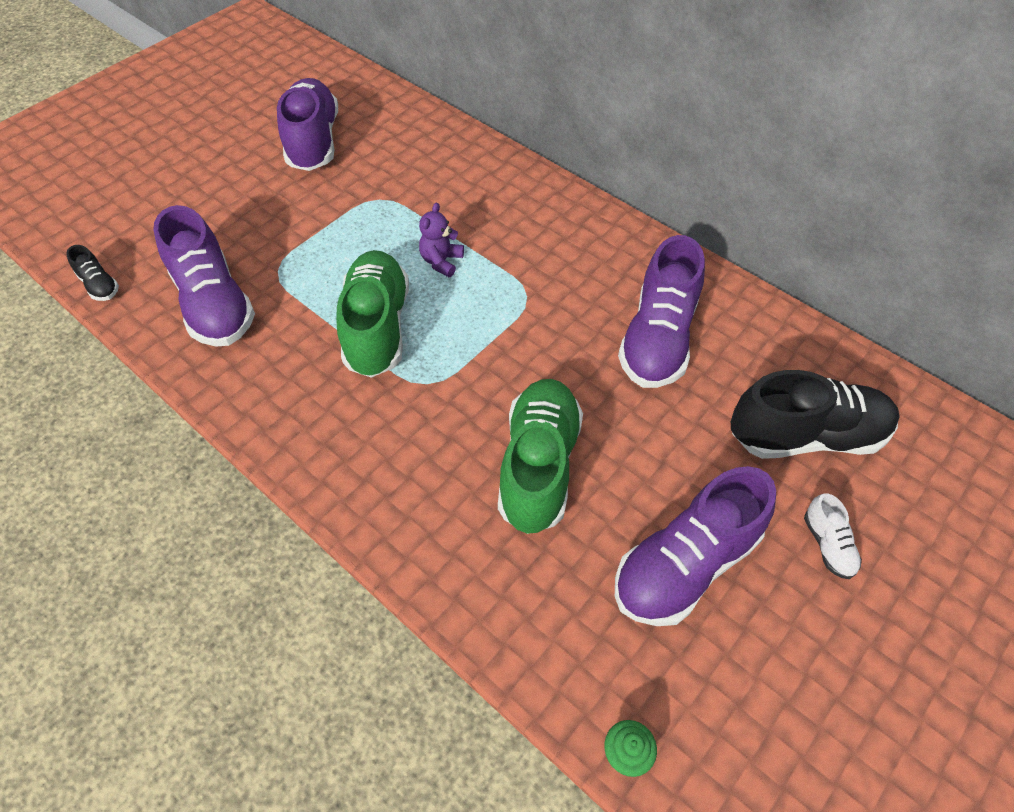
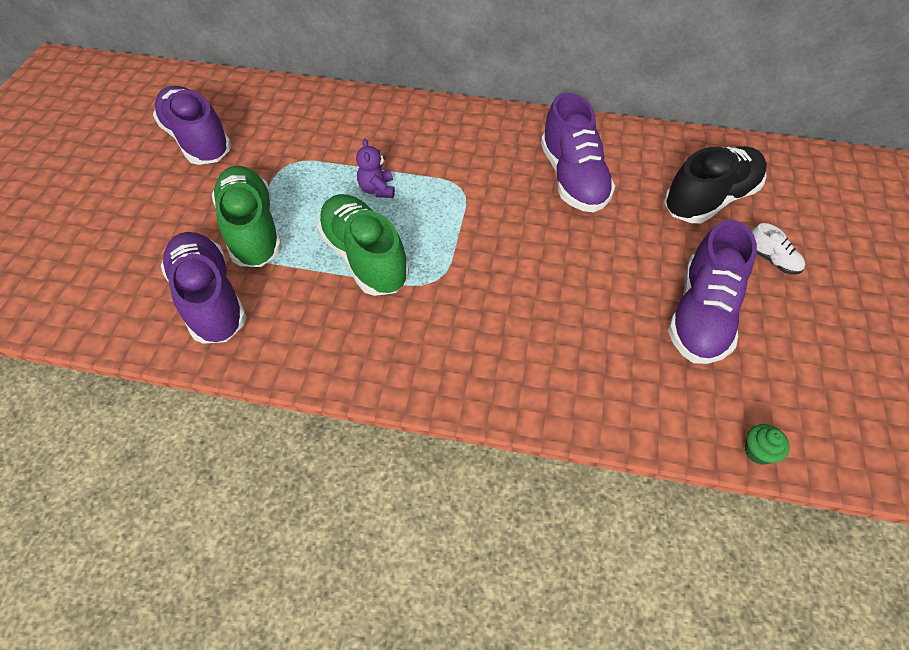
camera: 30 degrees left, 0 degrees up
black shoe [66,245,119,301] -> none
purple shoe [153,205,255,347] -> purple shoe turned 150 degrees counterclockwise [161,232,247,344]
green shoe [498,379,583,534] -> green shoe moved to [212,166,282,267]

